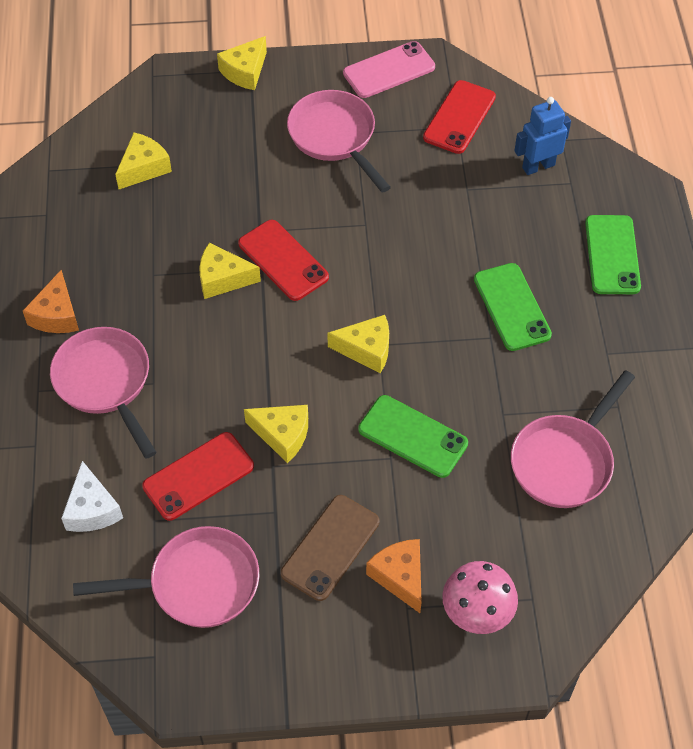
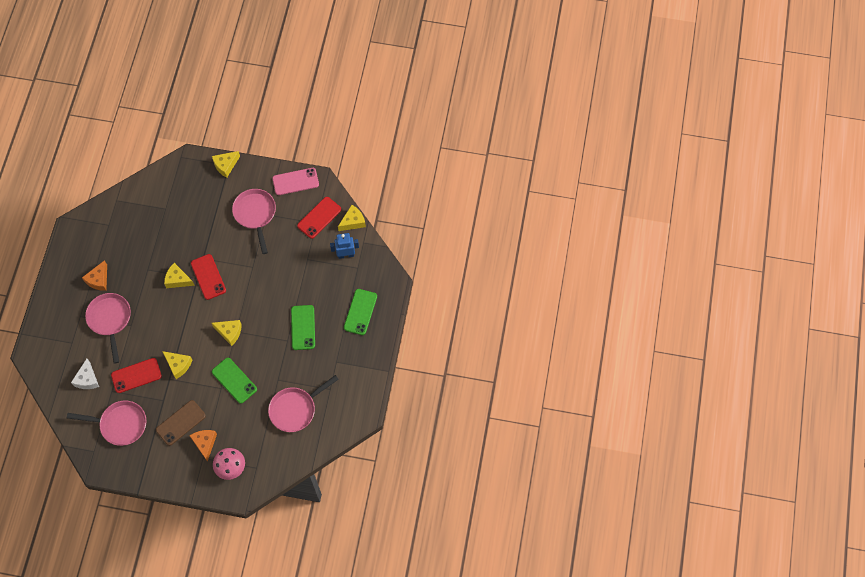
camera: 15 degrees right, 10 degrees up
yellow cheese [115,132,172,189] -> yellow cheese moved to [338,205,366,231]

